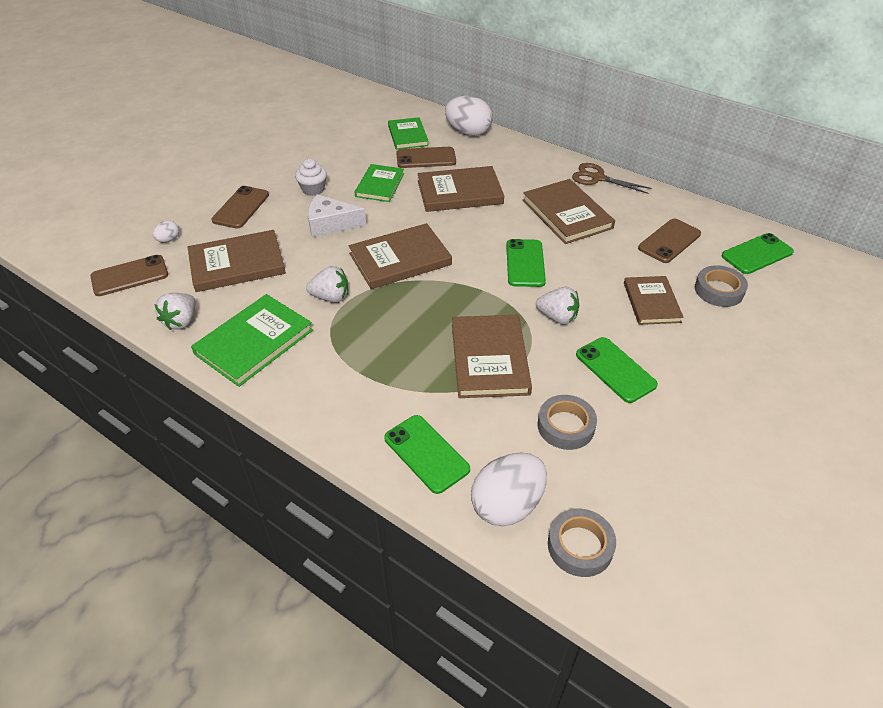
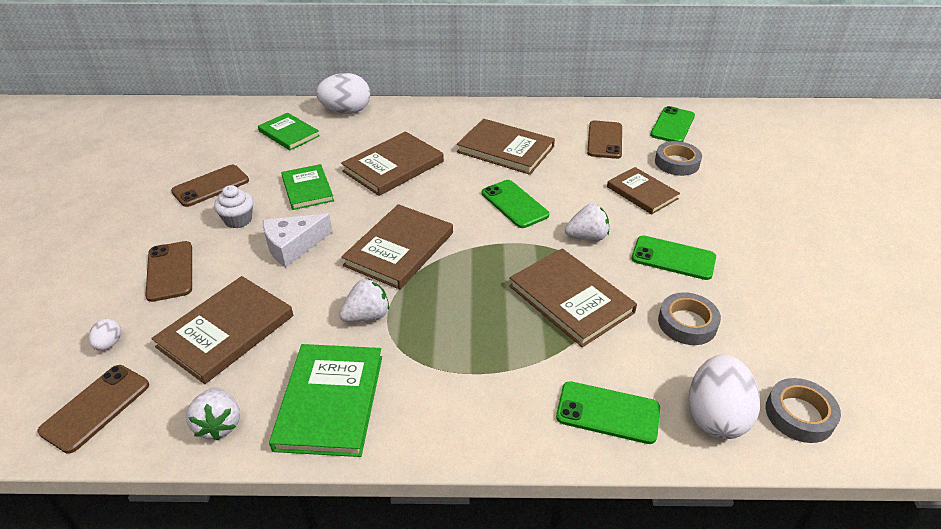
camera: 35 degrees left, 5 degrees down
brown phone [396,147,456,168] -> brown phone moved to [171,165,249,207]
brown scissors [572,163,652,194] -> none

